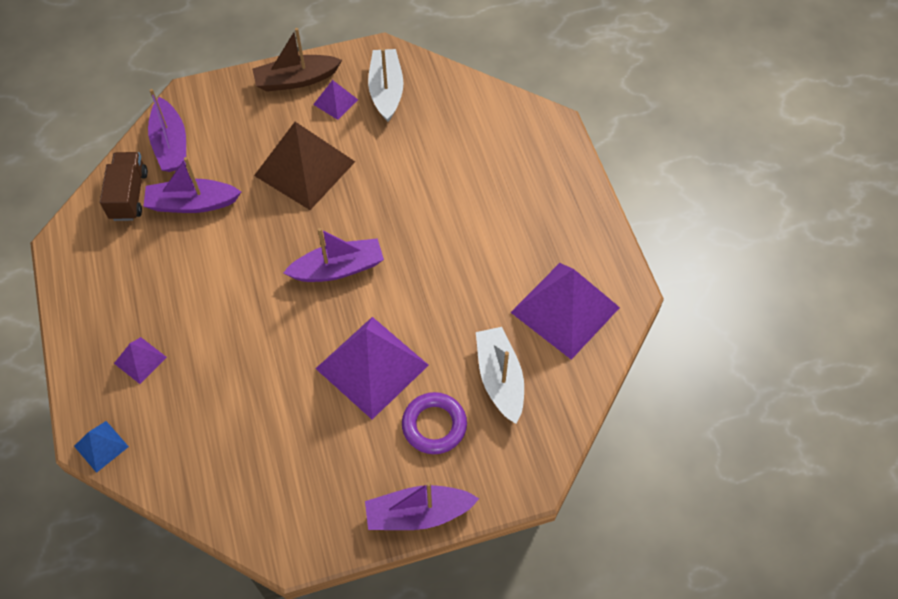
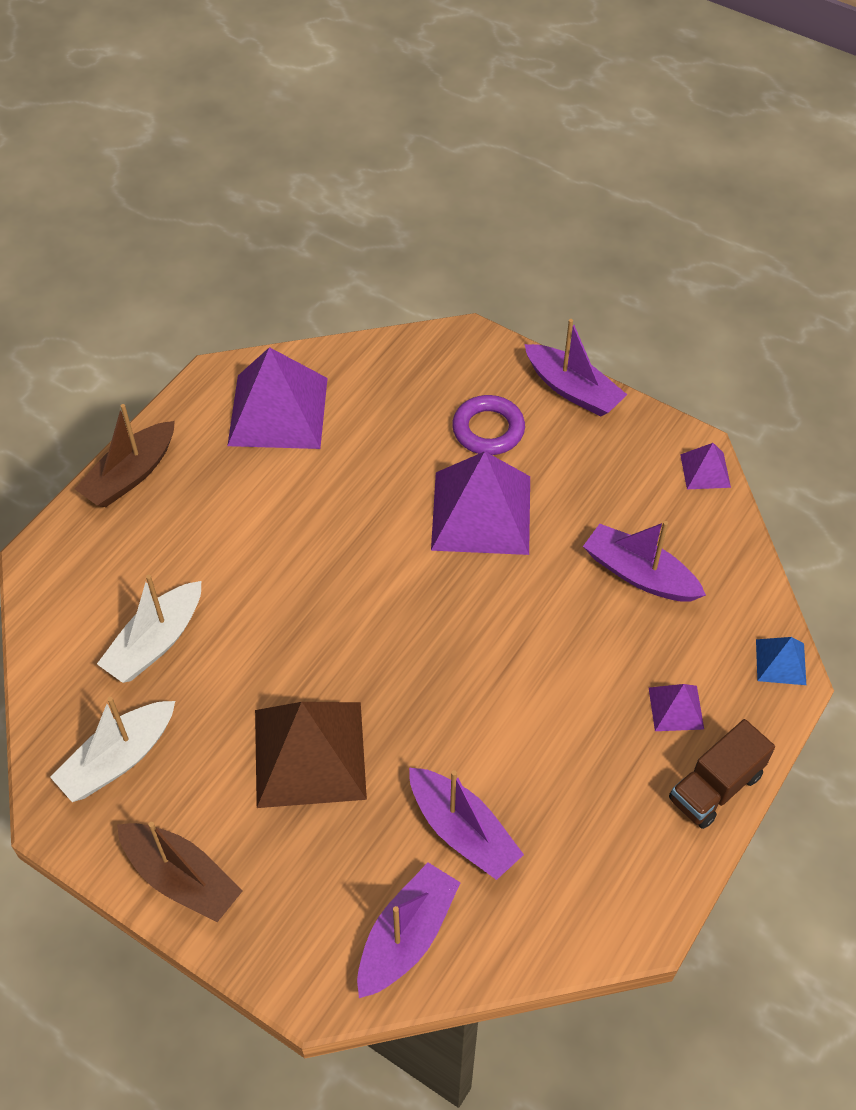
camera: 130 degrees left, 5 degrees down
brown truck [100,152,148,221] -> brown truck moved to [669,719,775,829]
purple boat [283,228,384,282] -> purple boat moved to [583,521,706,602]
purple pyramid [313,80,358,120] -> purple pyramid moved to [680,443,731,489]
white boat [476,327,524,424] -> white boat moved to [97,575,201,683]
none -> brown boat [75,404,175,507]

